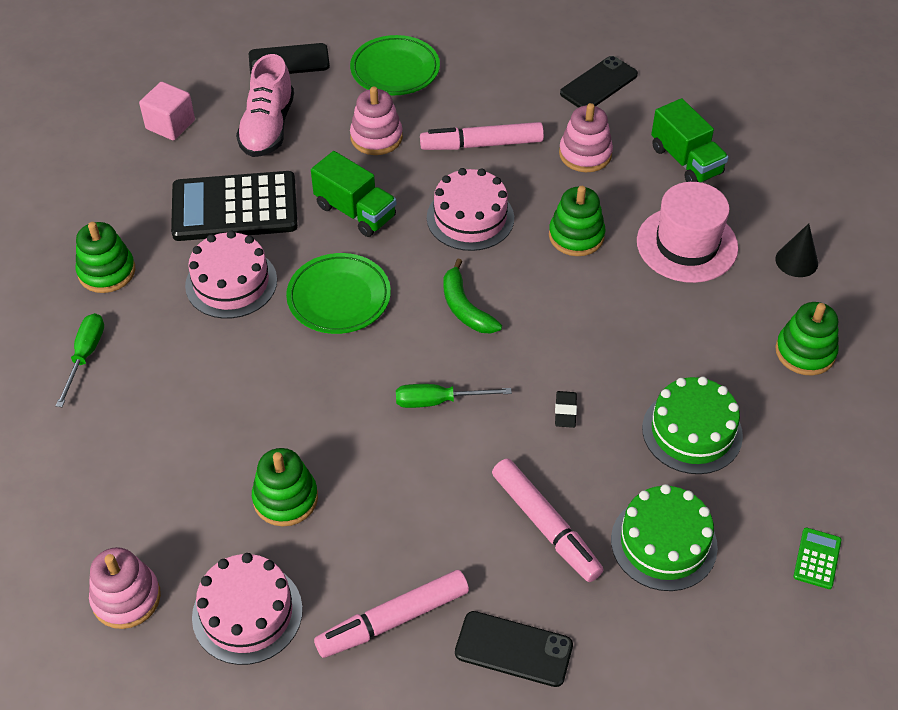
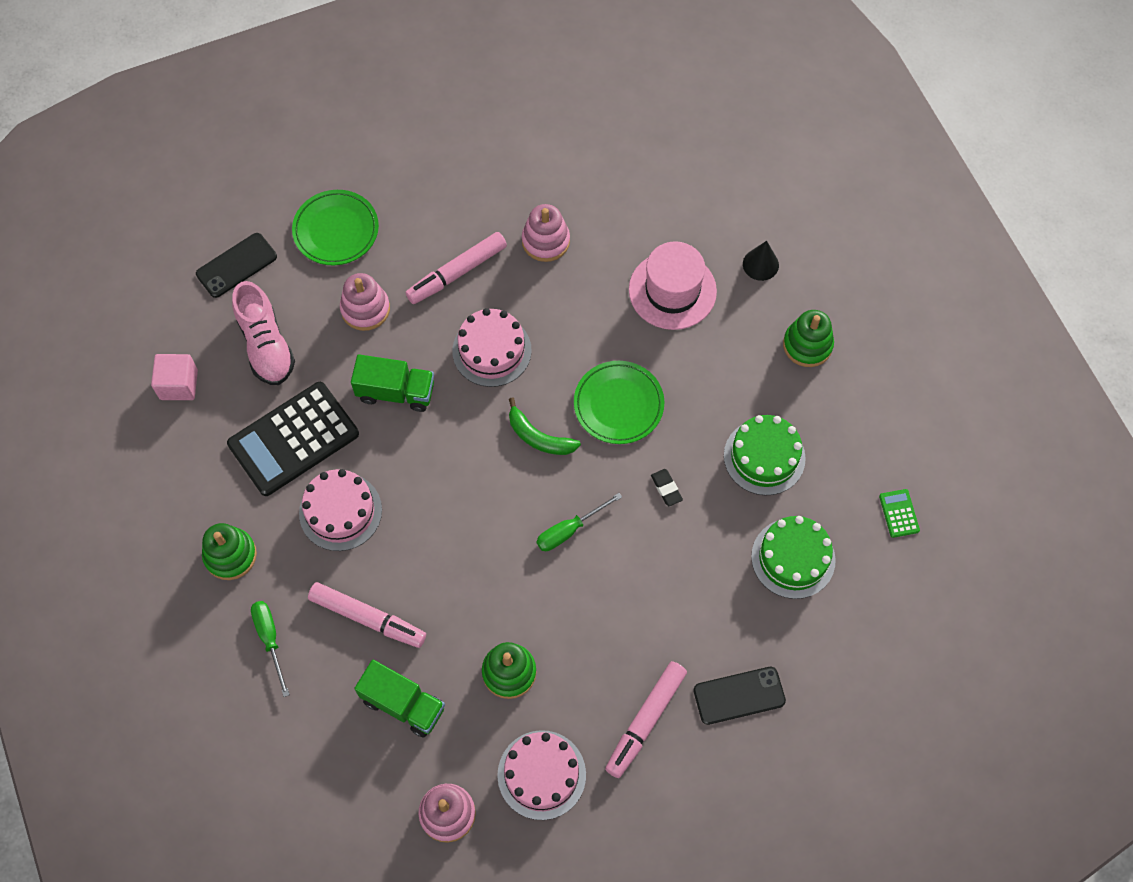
camera: 30 degrees left, 15 degrees up
green plate [286,253,391,334] -> green plate moved to [574,361,664,444]
pink marker [492,458,603,582] -> pink marker moved to [308,582,426,648]
green stacking toy [549,186,605,256] -> none
black phone [560,56,638,108] -> none
green truck [651,98,729,182] -> green truck moved to [354,660,445,737]

